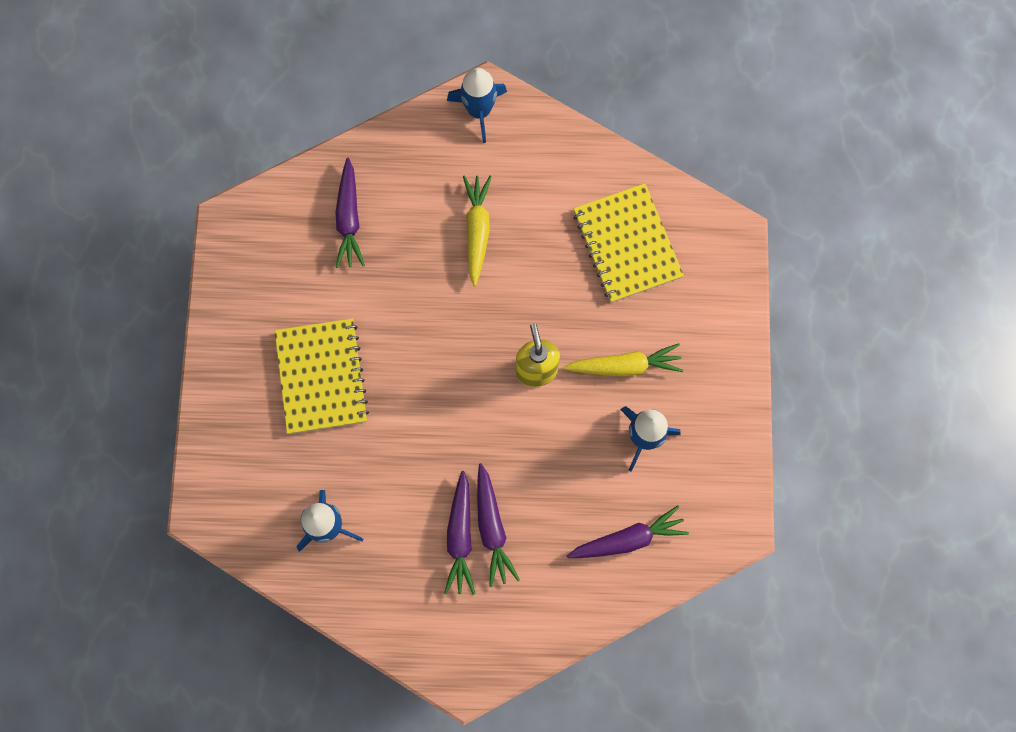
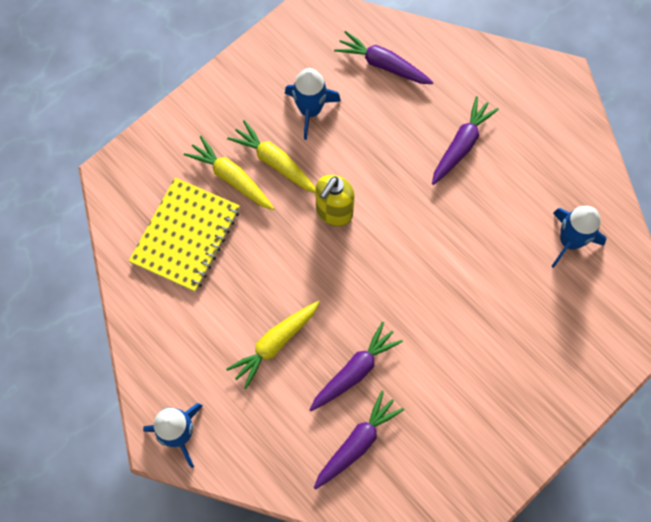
camera: 135 degrees left, 5 degrees down
yellow notebook [275,318,369,434] -> none
purple carrot [444,471,475,595] -> purple carrot moved to [310,322,403,411]
none -> yellow carrot [184,136,274,210]

